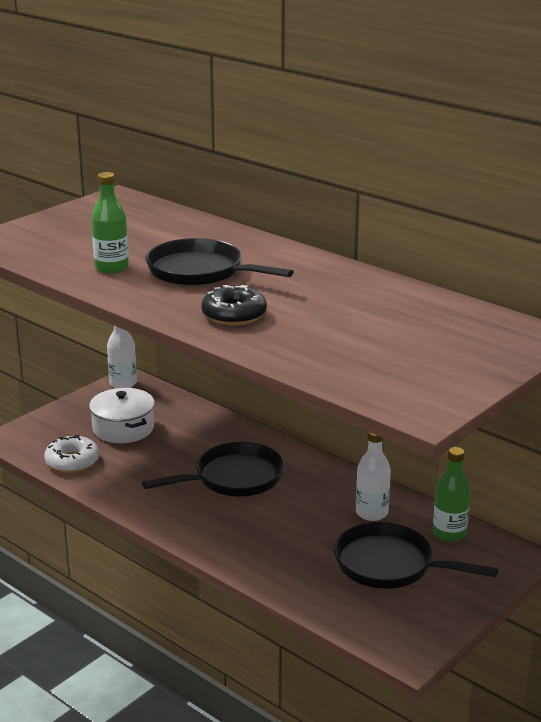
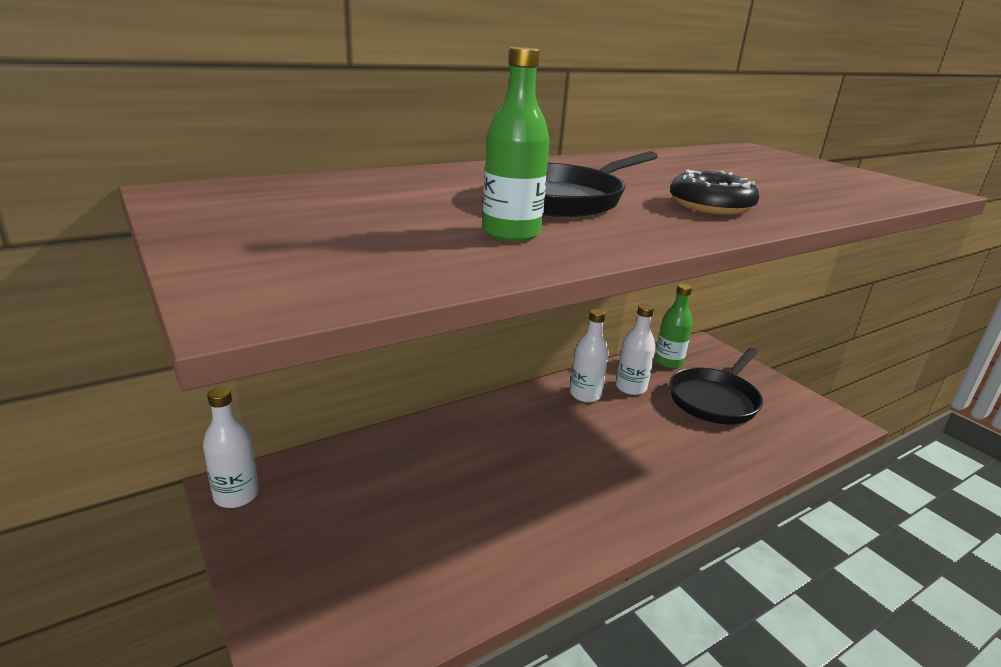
camera: 75 degrees left, 0 degrees up
white donut [44,435,99,473] -> none
white pot [89,388,155,443] -> none
black pan [142,442,284,496] -> none
none -> white bottle [570,309,609,402]

